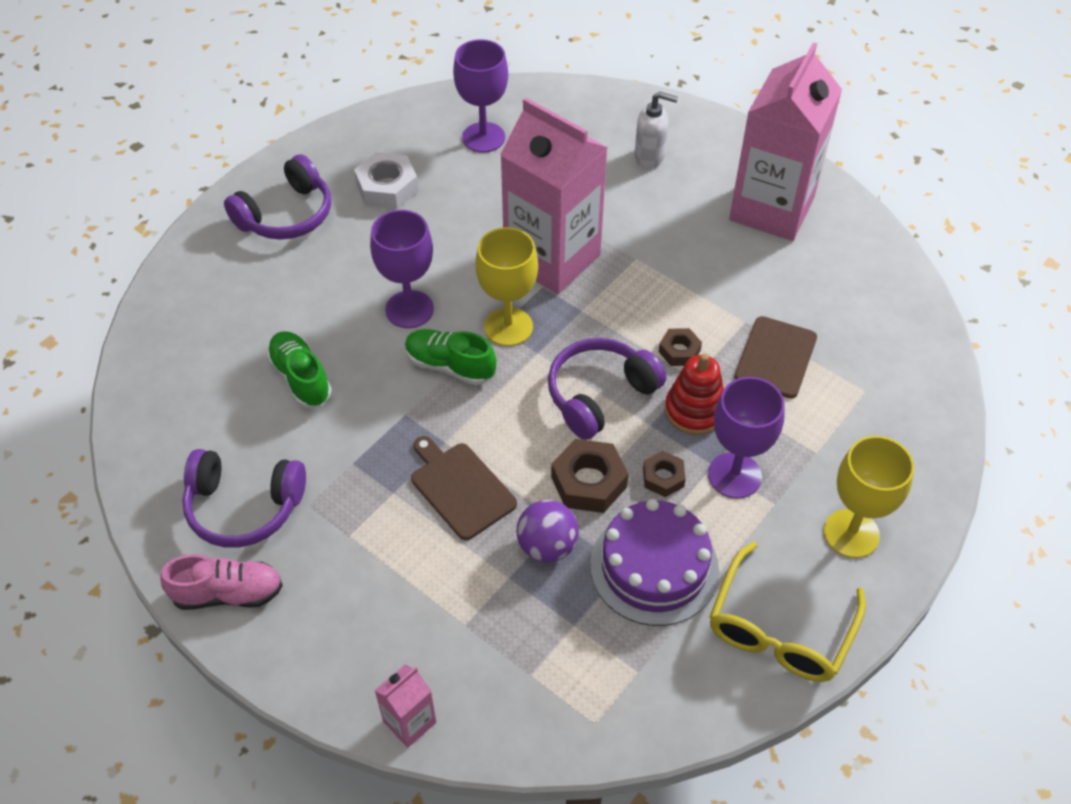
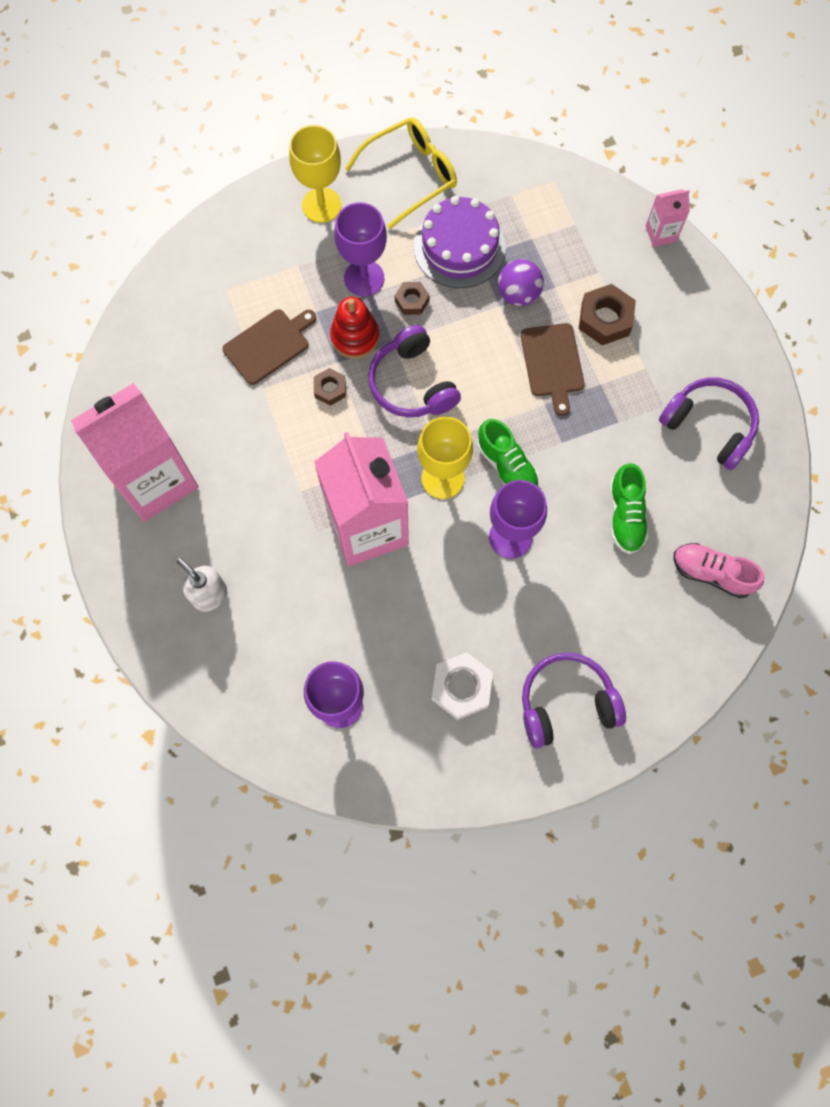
camera: 150 degrees left, 20 degrees up
pink shoe [160,554,283,610] -> pink shoe moved to [673,543,764,598]
purple headphones [548,338,666,440] -> purple headphones turned 75 degrees clockwise [368,325,461,417]
brown nut [551,439,628,513] -> brown nut moved to [579,284,636,345]

